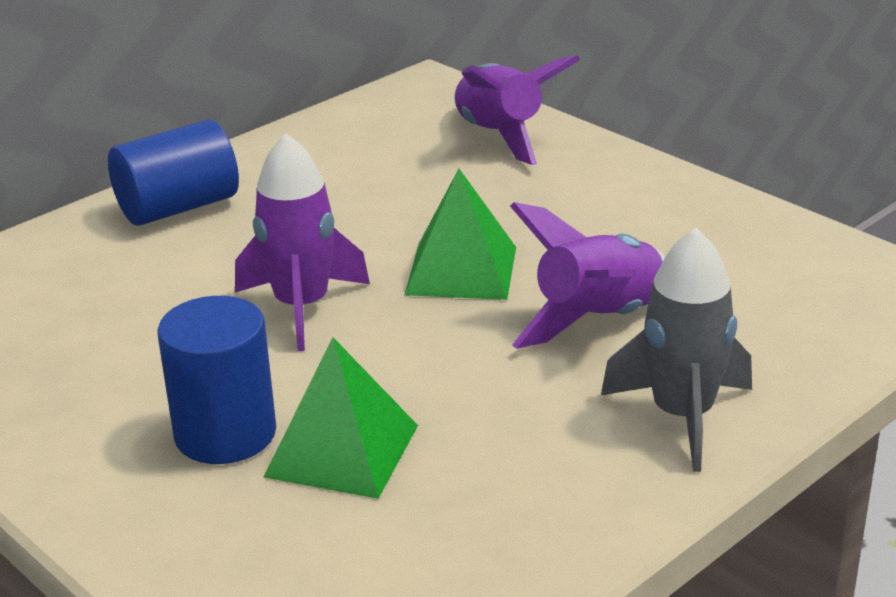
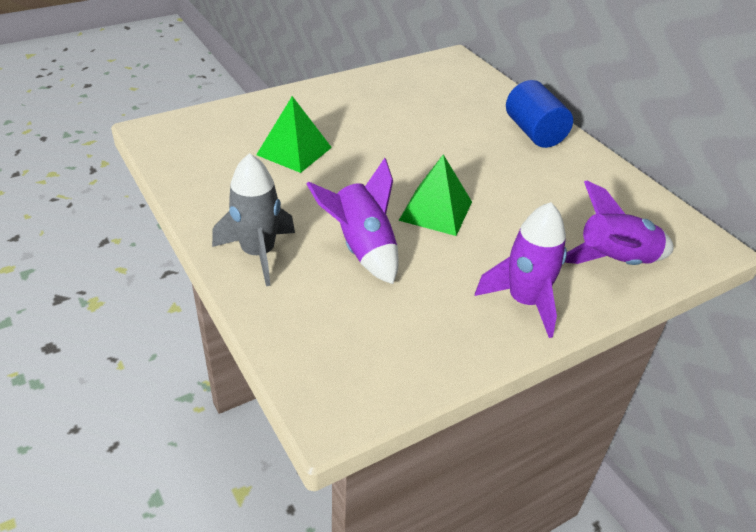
camera: 100 degrees right, 10 degrees up
blue cylinder [157,296,276,464] -> none
purple rocket [235,133,370,351] -> purple rocket moved to [475,202,567,338]

